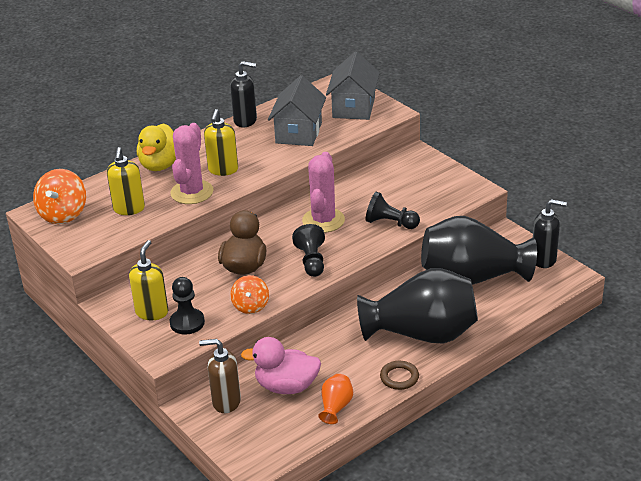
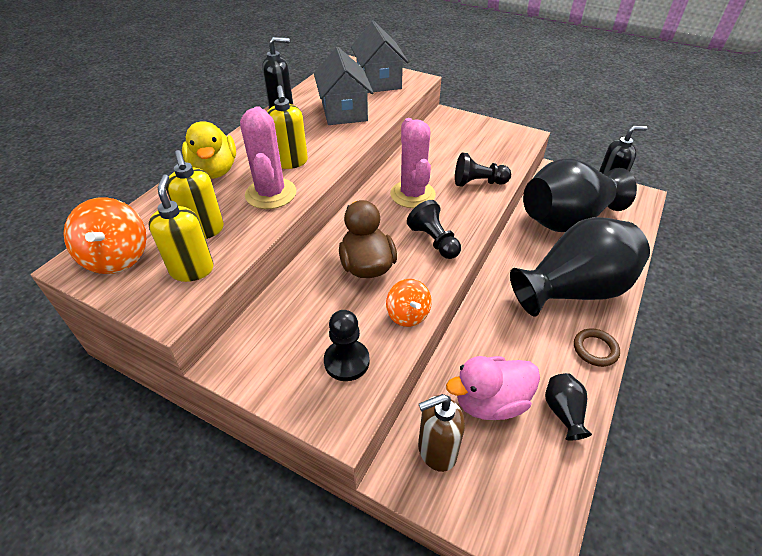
camera: 25 degrees left, 10 degrees up
yellow soap dispenser [129,240,168,320] -> yellow soap dispenser moved to [149,174,214,282]
orange vase [318,374,353,424] -> black vase [545,373,592,440]

